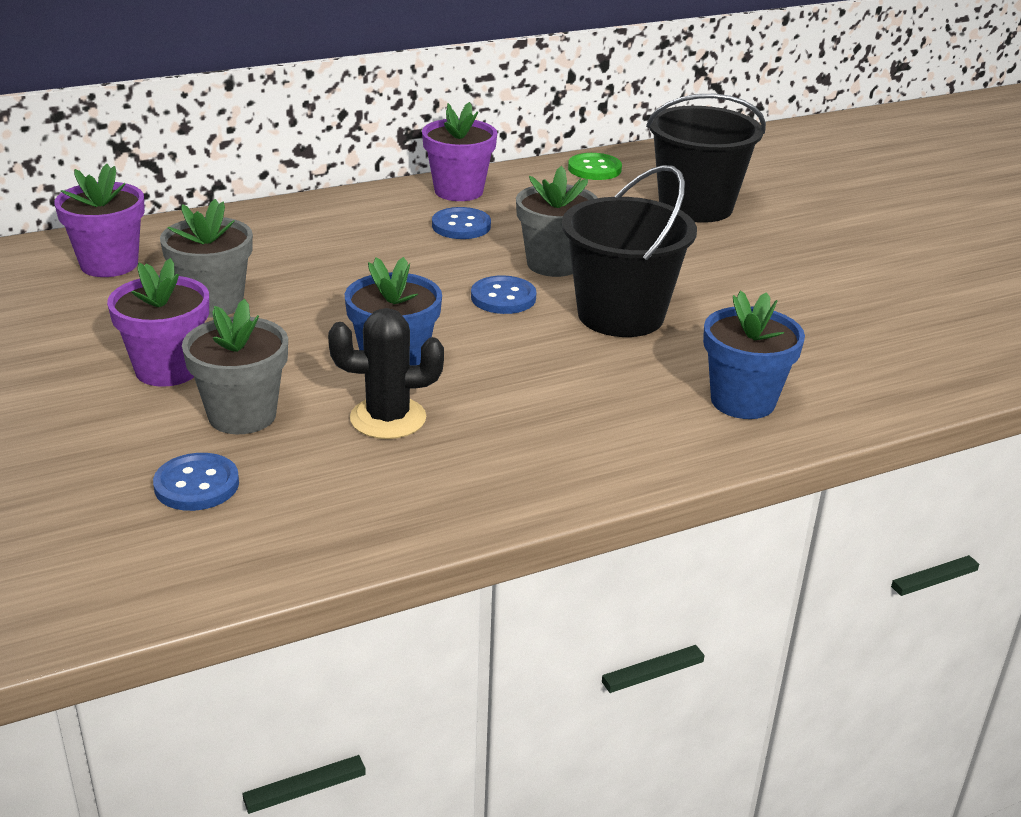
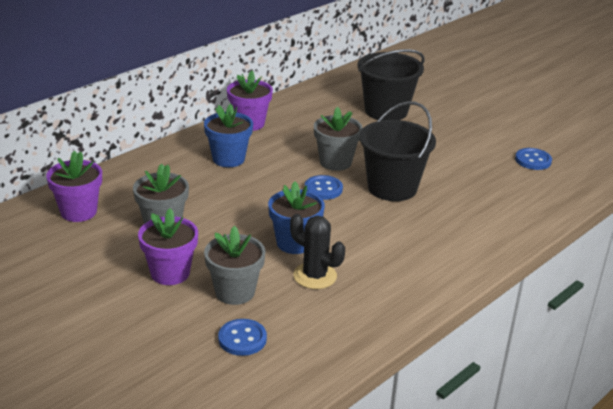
camera: 20 degrees left, 0 degrees up
black cactus [328,308,444,439] -> black cactus turned 60 degrees clockwise [290,214,345,289]
blue button [432,207,491,239] -> blue button moved to [515,148,552,170]
green button [568,153,622,180] -> none
blue flower pot [703,291,805,419] -> blue flower pot moved to [204,104,253,167]

